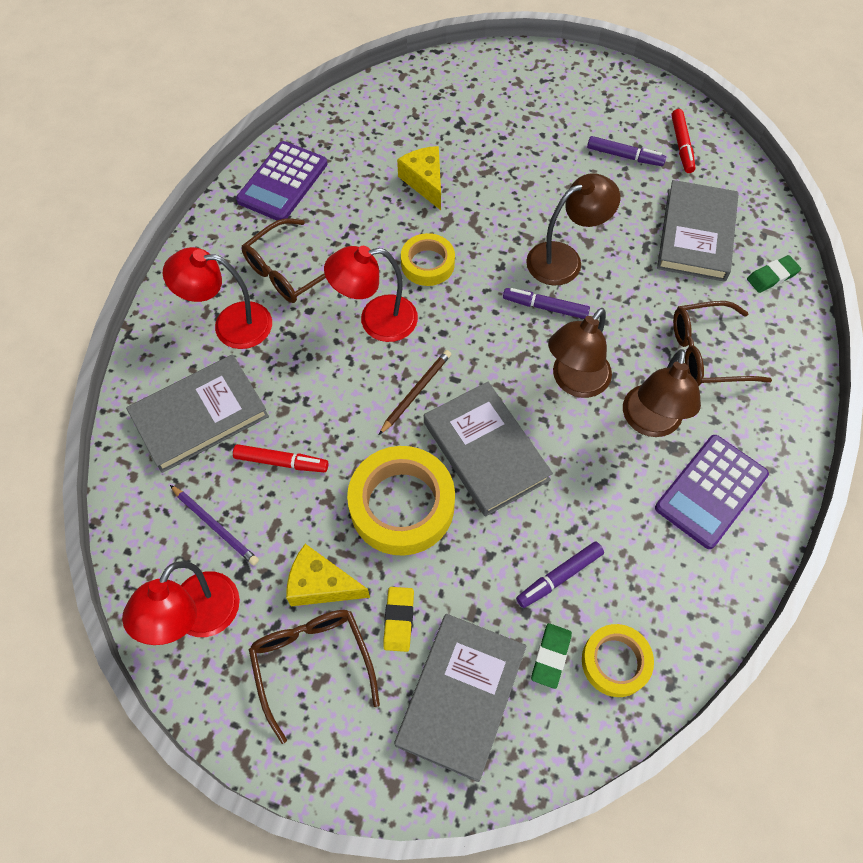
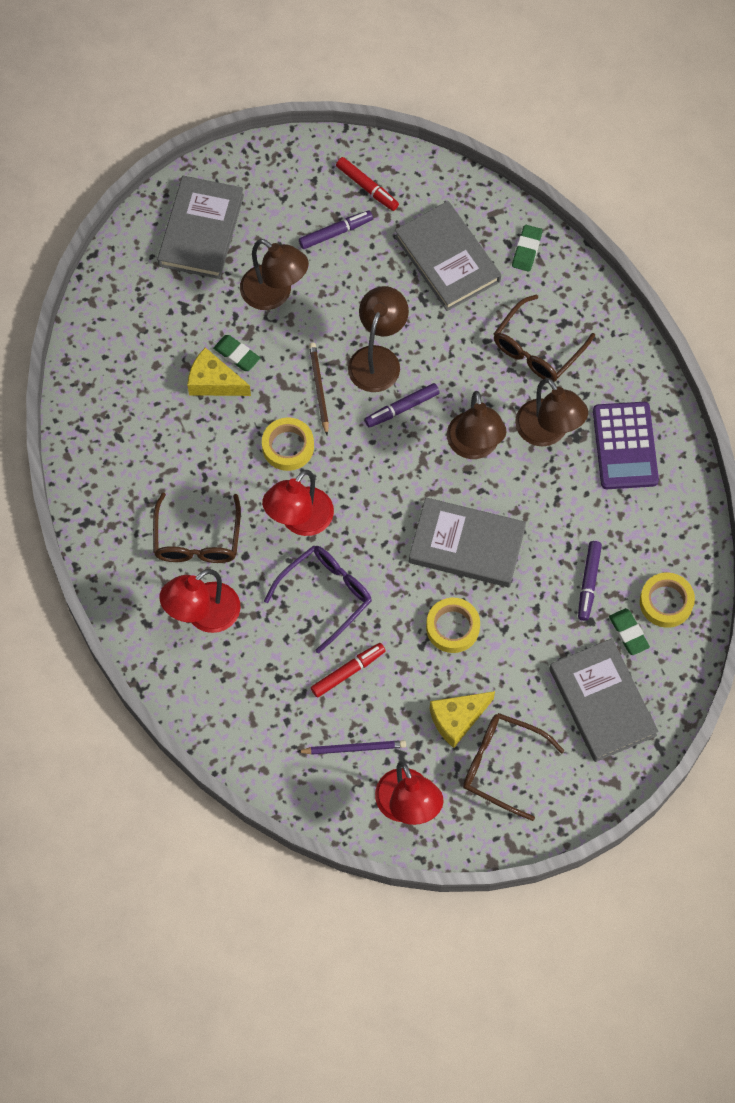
camera: 45 degrees left, 5 degrees up
grey book [126,354,269,473] -> grey book moved to [157,176,244,279]
purple calculator [236,141,328,220] -> none
yellow tape [347,446,455,556] -> yellow tape [426,598,480,653], size x0.59
brown pencil [379,350,451,435] -> brown pencil moved to [309,343,329,436]
yellow eraser [383,587,414,652] -> none
none -> green eraser [213,335,260,371]
none -> brown lamp [240,239,309,310]
none -> purple glasses [264,545,372,654]

